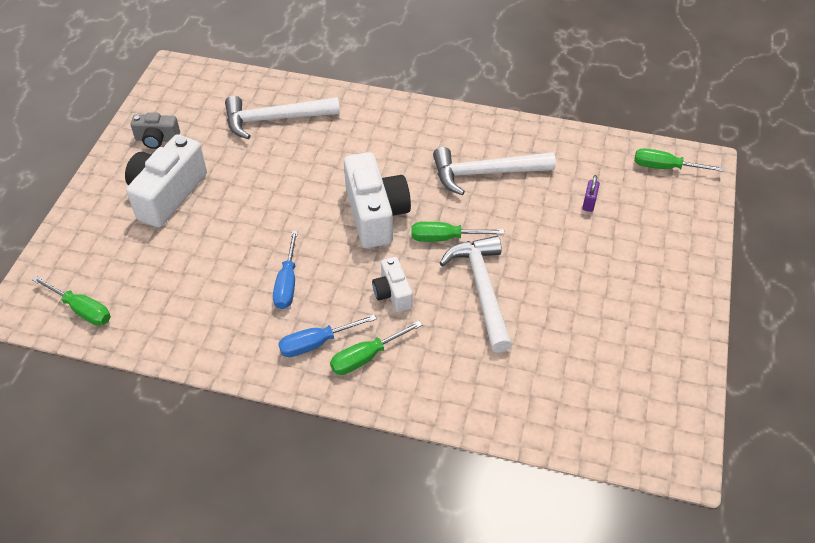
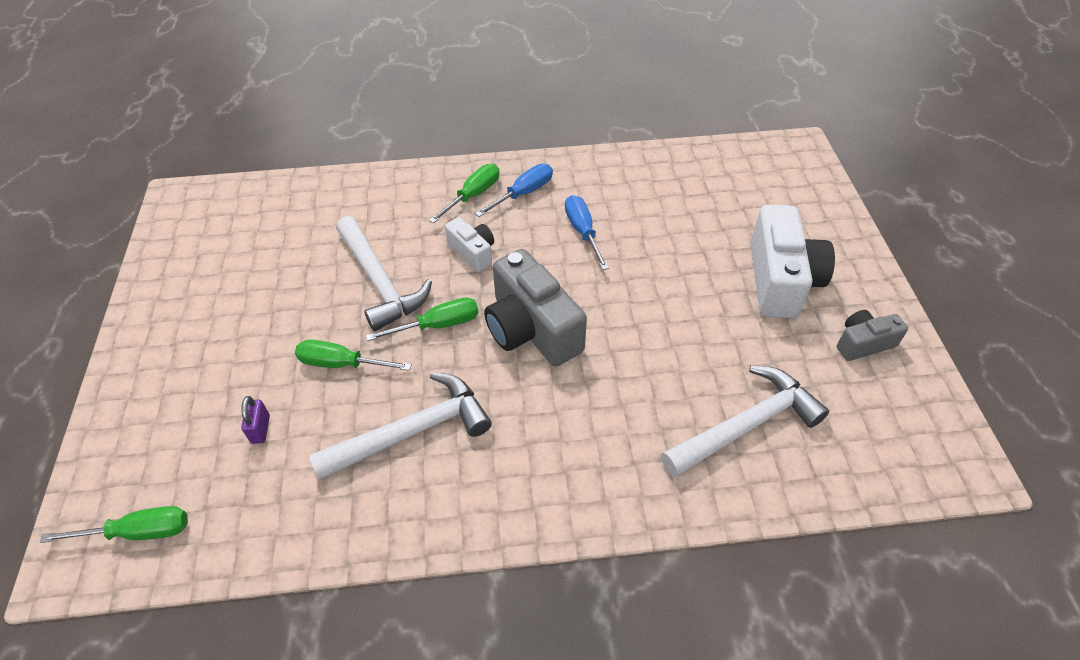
camera: 160 degrees right, 0 degrees up
green screwdriver [32,276,111,326] -> green screwdriver moved to [295,340,412,371]
white camera [344,152,411,248] -> grey camera [484,249,587,366]

